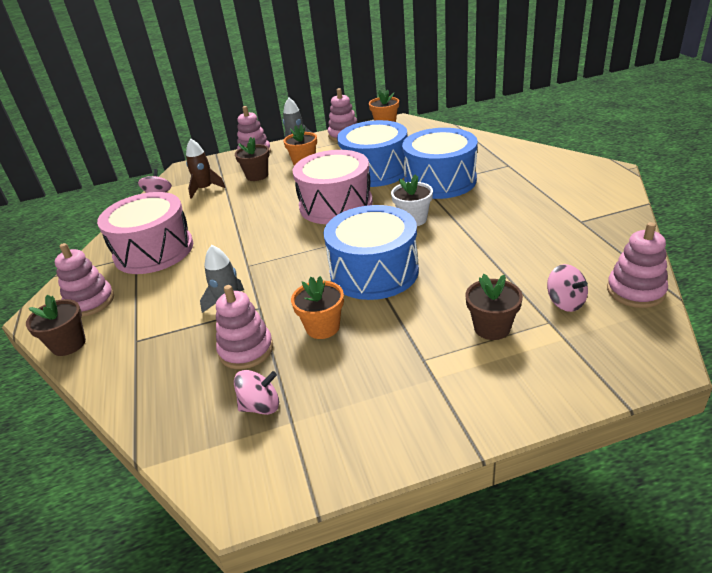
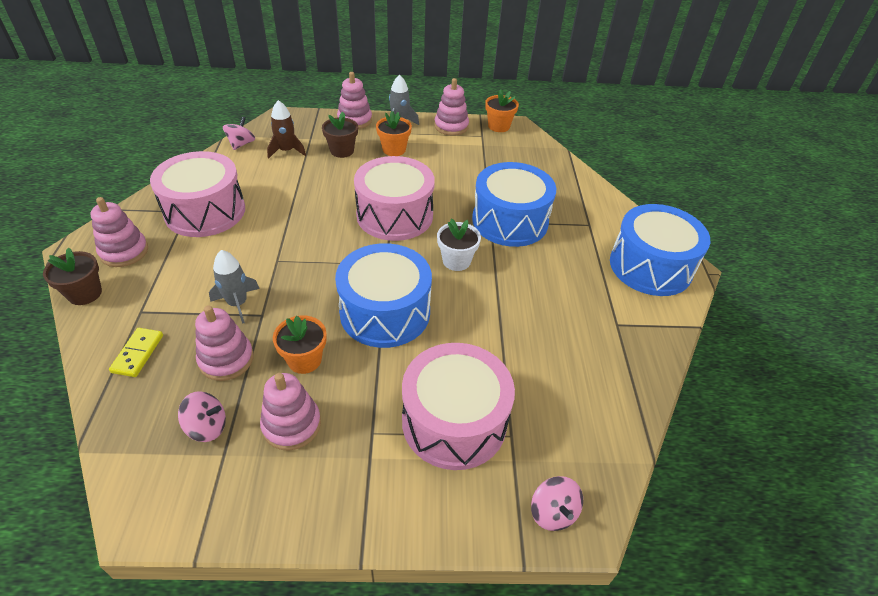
camera: 10 degrees right, 10 degrees up
blue drum [337,120,408,187] -> blue drum moved to [610,204,710,296]
brown flower pot [466,274,523,340] -> pink drum [402,343,515,470]
pink spinning top [547,264,588,312] -> pink spinning top moved to [531,476,583,531]
pink stacking toy [607,222,668,308] -> pink stacking toy moved to [260,373,321,451]
none -> yellow domino [109,328,163,377]

